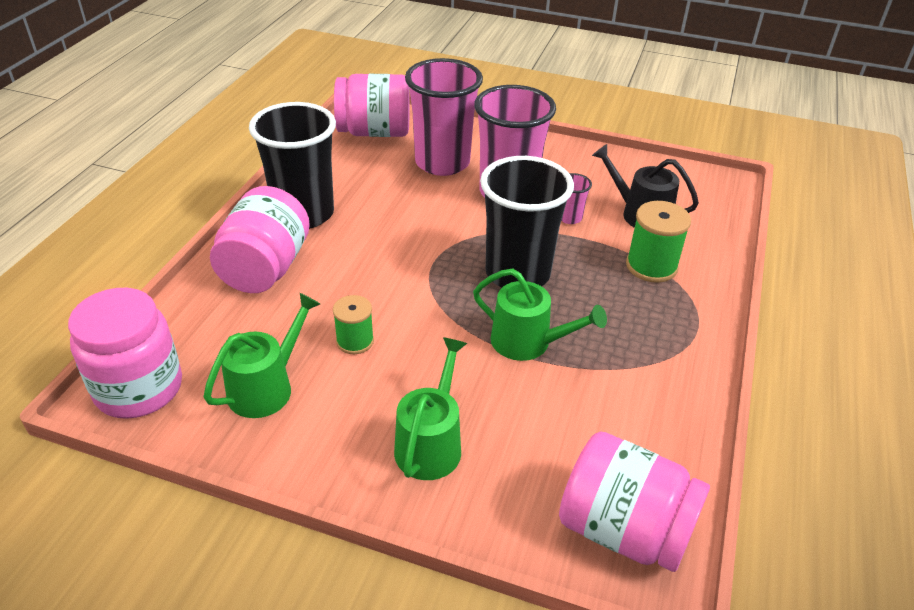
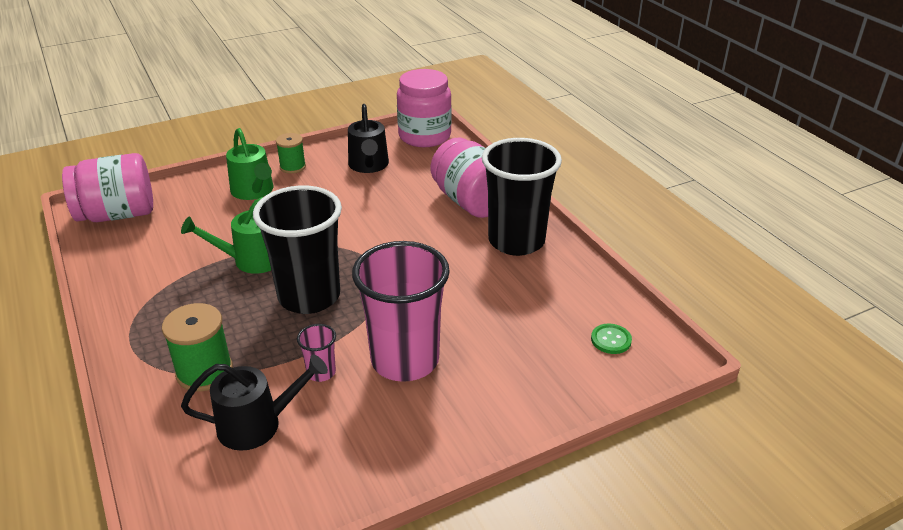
camera: 135 degrees right, 5 degrees down
green watering can [204,293,320,418] -> black watering can [348,104,389,173]
green spool [333,295,374,354] -> green spool moved to [276,133,306,174]
pink jar [334,74,410,137] -> green button [591,324,632,354]
pink cup [405,58,483,176] -> none

